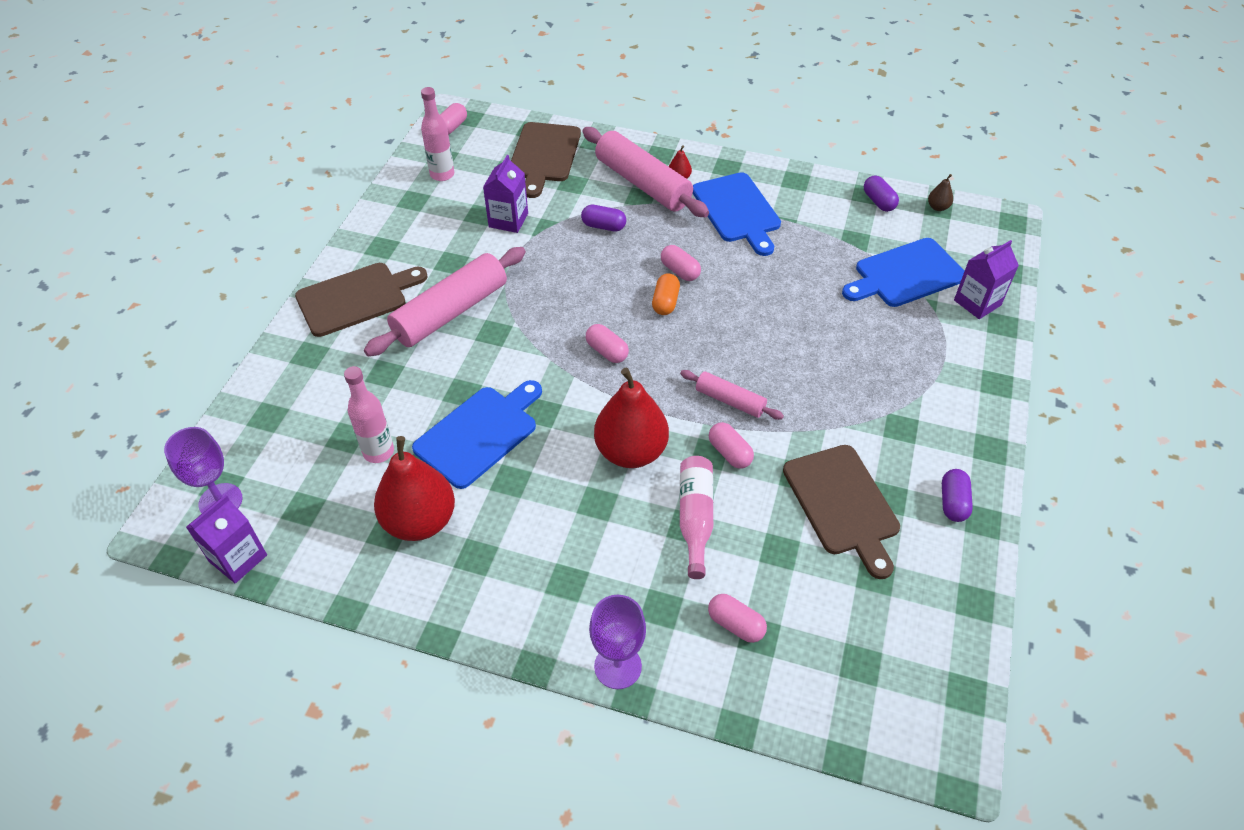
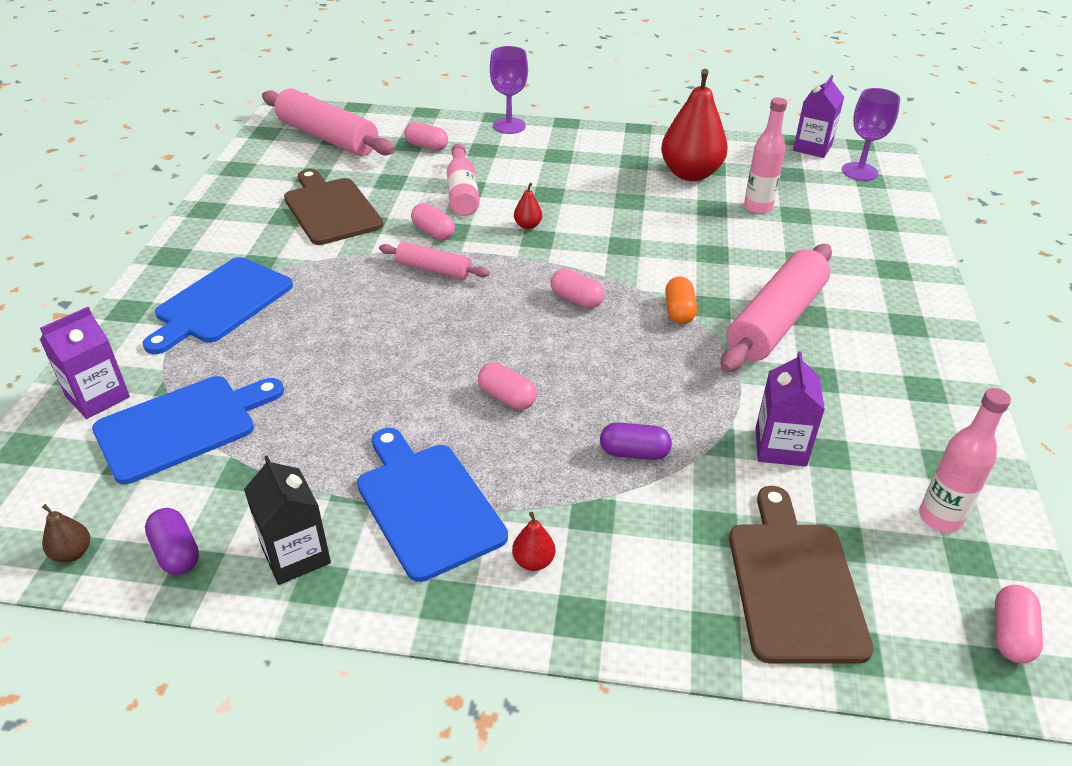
camera: 170 degrees right, 10 degrees down
brown cutting board [295,263,428,337] -> none
blue cutting board [412,380,542,489] -> blue cutting board moved to [143,257,293,354]
pink rolling pin [582,127,709,217] -> pink rolling pin moved to [262,88,395,156]
red pear [594,367,669,468] -> red pear [514,182,542,229], size x0.41
orange capsule [652,273,680,315] -> orange capsule moved to [665,276,697,324]
purple capsule [942,469,973,522] -> none
none -> black carton [244,455,331,585]

